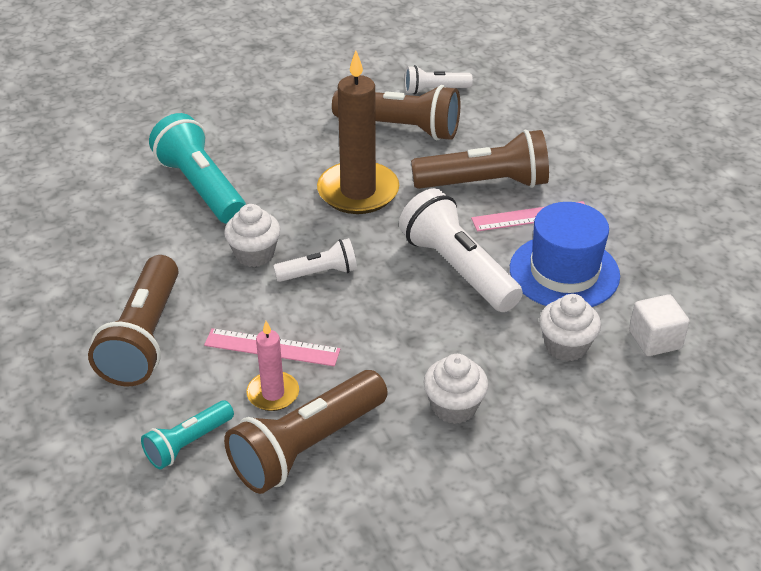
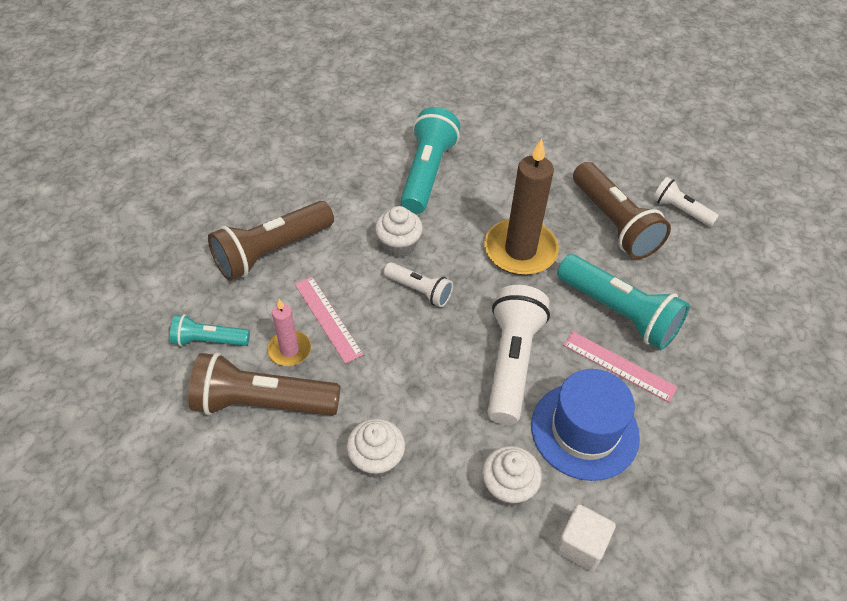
camera: 45 degrees right, 10 degrees up
brown flashlight [411,130,549,189] -> turquoise flashlight [557,254,690,350]

